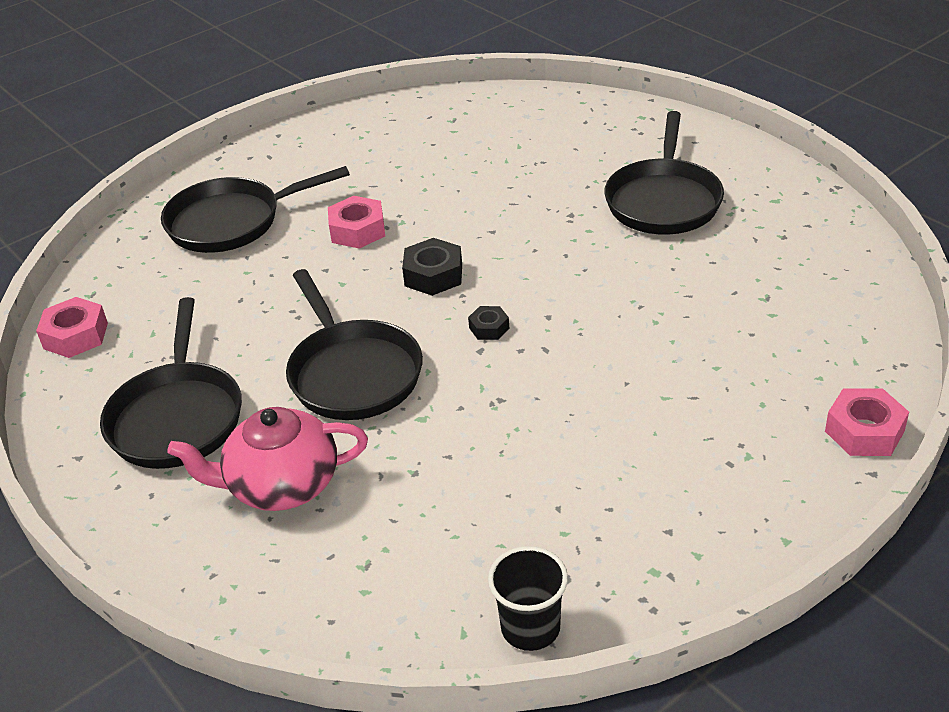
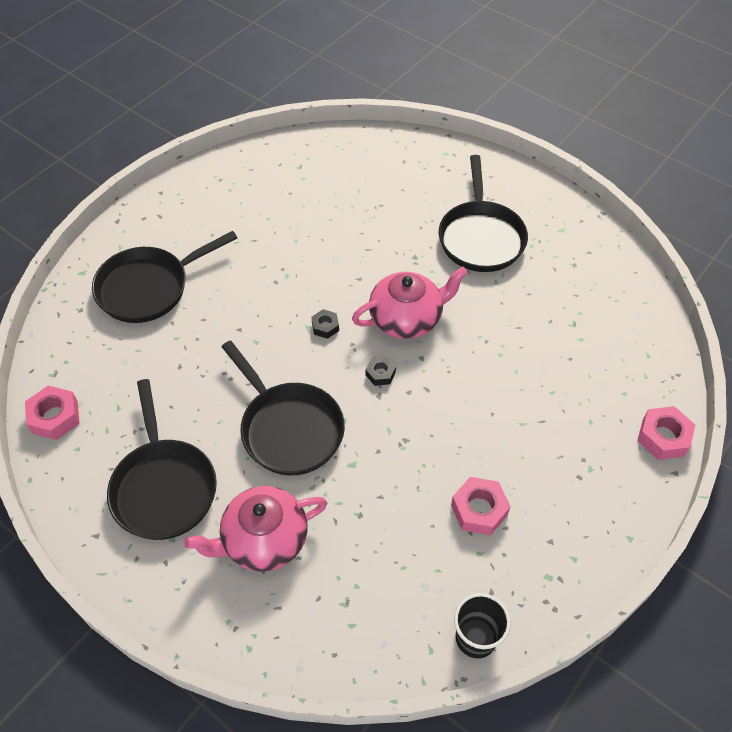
camera: 15 degrees left, 15 degrees up
pink nut [328,196,385,249] -> pink nut moved to [451,477,511,535]
black nut [402,238,462,296] -> black nut [311,309,339,339], size x0.59
none -> pink teapot [352,267,468,339]

